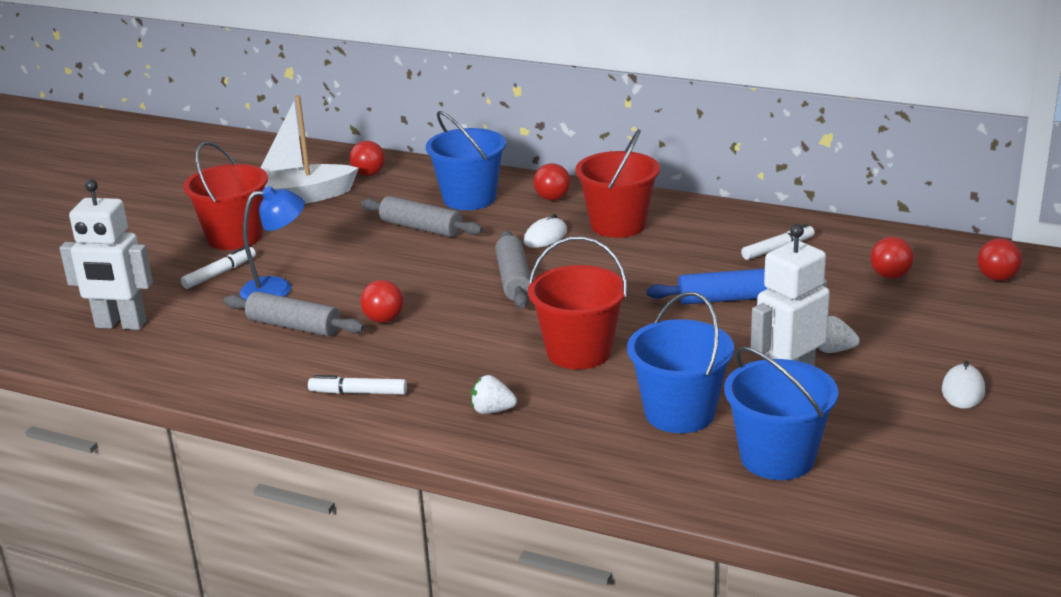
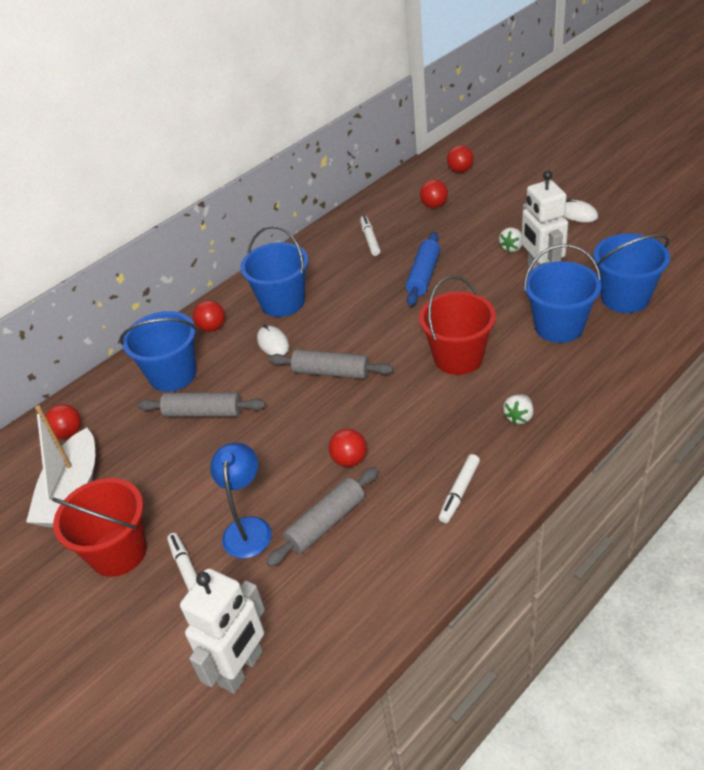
camera: 65 degrees left, 15 degrees up
grey rolling pin [361,196,483,237] -> grey rolling pin turned 45 degrees clockwise [137,392,266,417]
red bucket [575,129,660,238] -> blue bucket [240,226,308,317]

